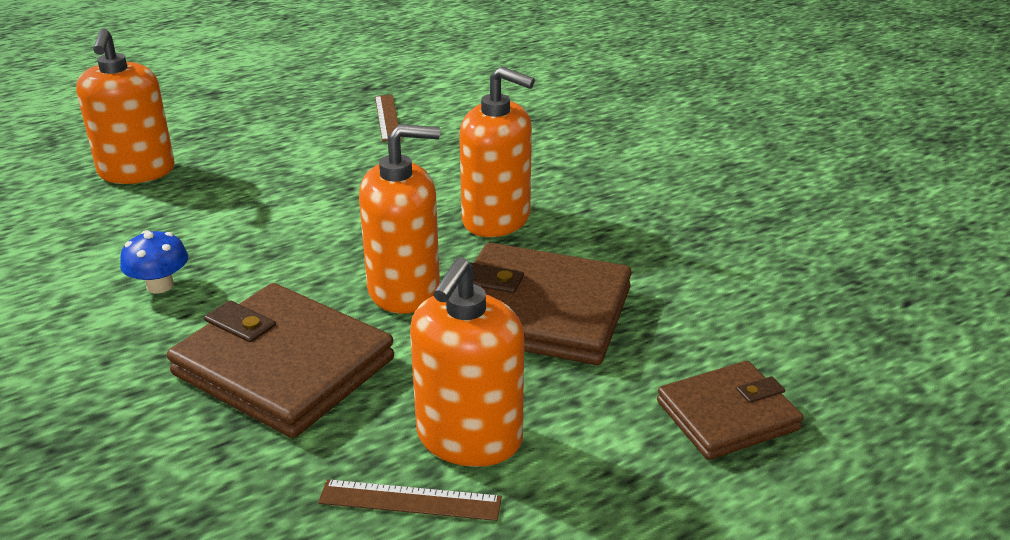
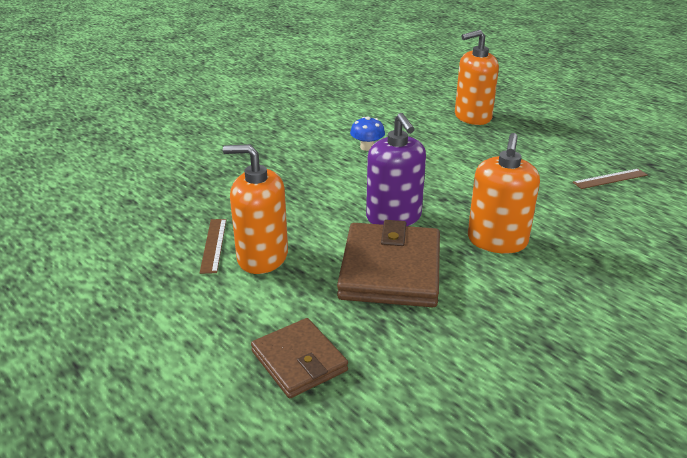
camera: 80 degrees right, 0 degrees up
brown wallet [167,283,394,438] -> none
orange soap dispenser [359,124,440,314] -> purple soap dispenser [366,113,426,226]

